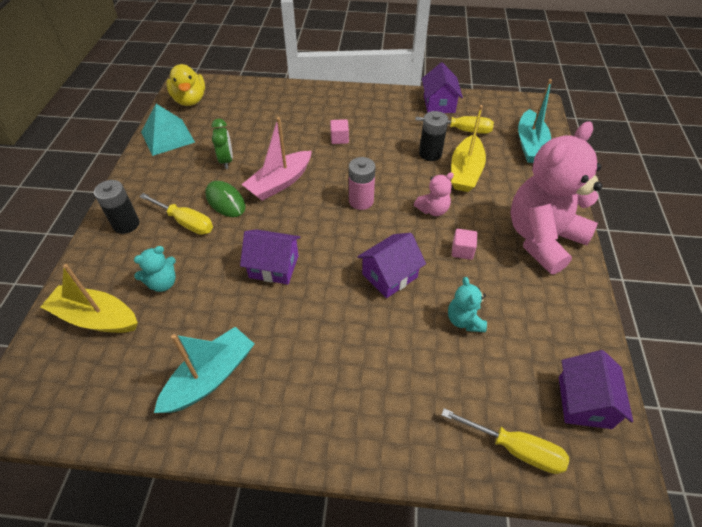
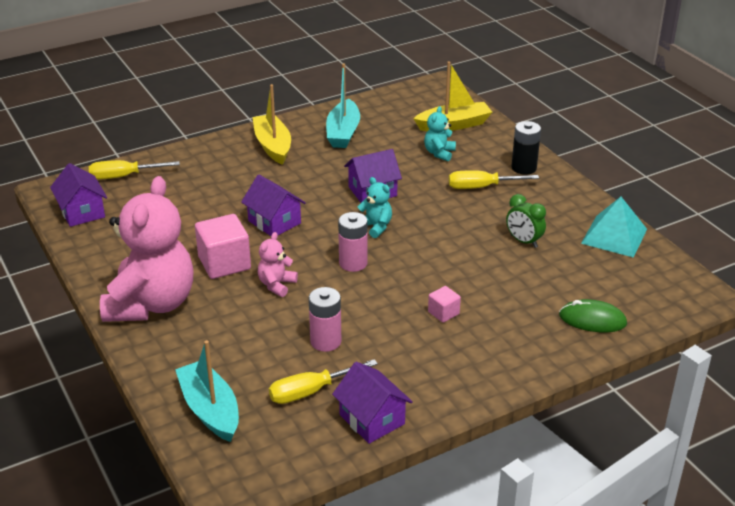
camera: 145 degrees right, 15 degrees down
yellow duck [167,64,205,106] -> none
green mouse [205,181,246,217] -> green mouse moved to [559,299,627,332]
pink boat [241,117,312,201] -> none
purple house [357,233,426,298] -> purple house turned 60 degrees counterclockwise [241,175,306,236]
black battery [419,111,448,161] -> pink battery [309,287,341,352]
turquoise teddy bear [448,277,487,332] -> turquoise teddy bear moved to [357,177,392,238]
yellow boat [451,105,486,192] -> yellow boat moved to [252,84,291,165]
pink cube [452,229,477,260] -> pink cube [195,214,251,279], size x1.95

